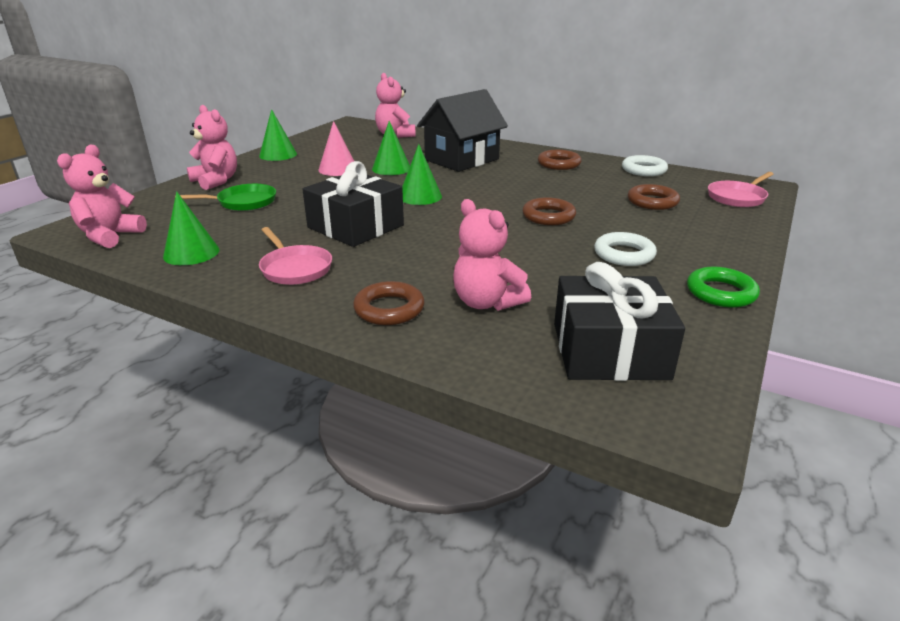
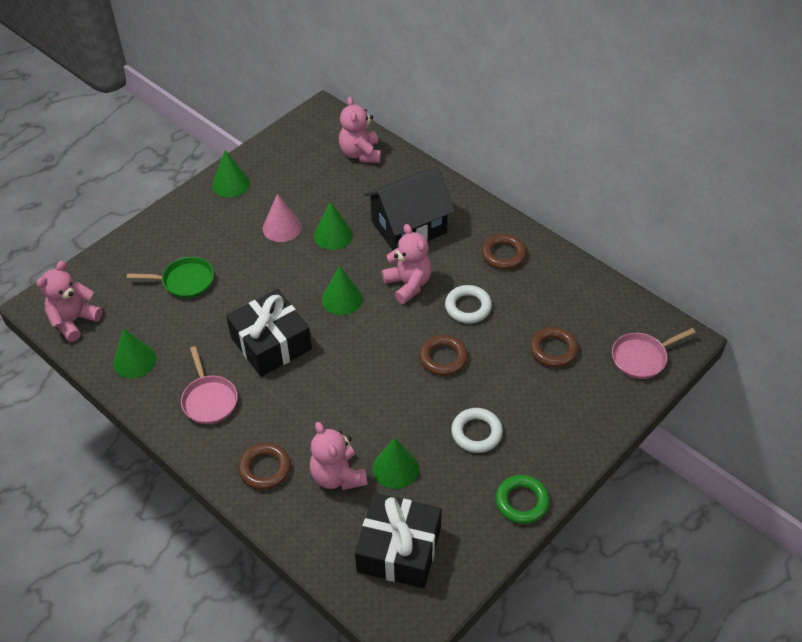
camera: 15 degrees right, 20 degrees up
pink teddy bear [187,105,237,190] -> pink teddy bear moved to [382,224,432,304]
white ring [622,155,668,176] -> white ring moved to [445,285,492,324]
none -> green cone [373,438,419,489]

